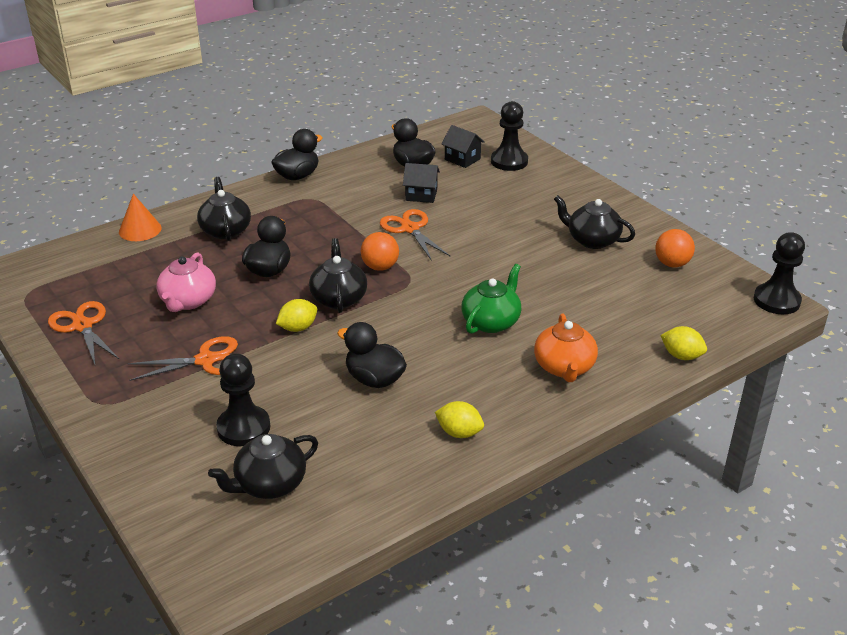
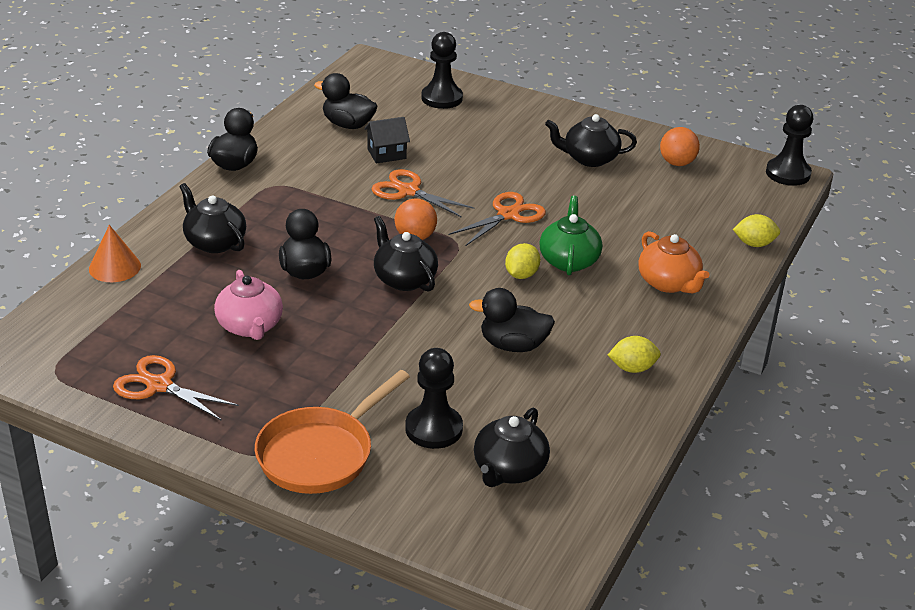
camera: 30 degrees left, 0 degrees up
orange scissors [127,336,238,381] -> orange scissors moved to [449,192,546,246]
yellow lemon [276,299,317,332] -> yellow lemon moved to [505,243,540,279]
black house [442,125,484,168] -> none
none -> orange pan [255,370,410,494]

